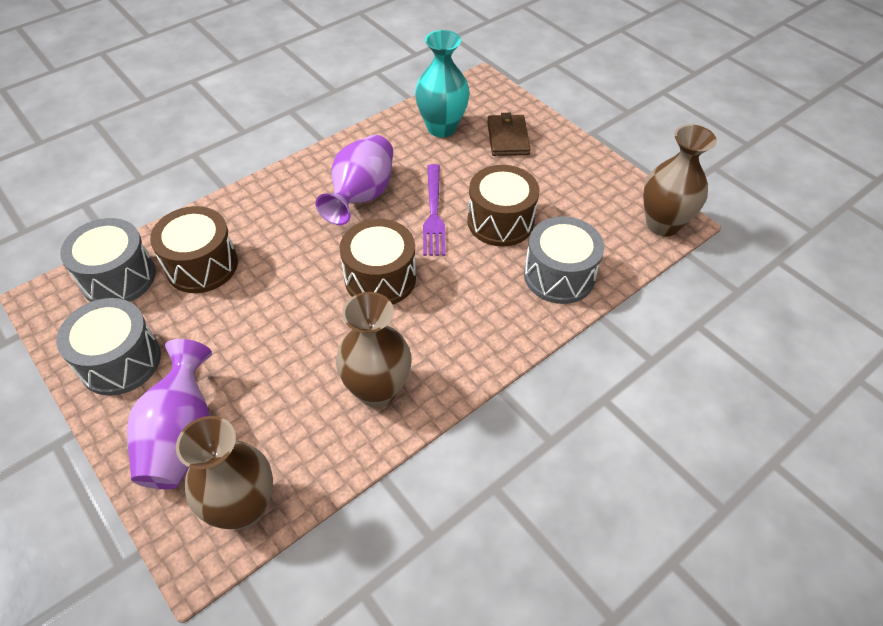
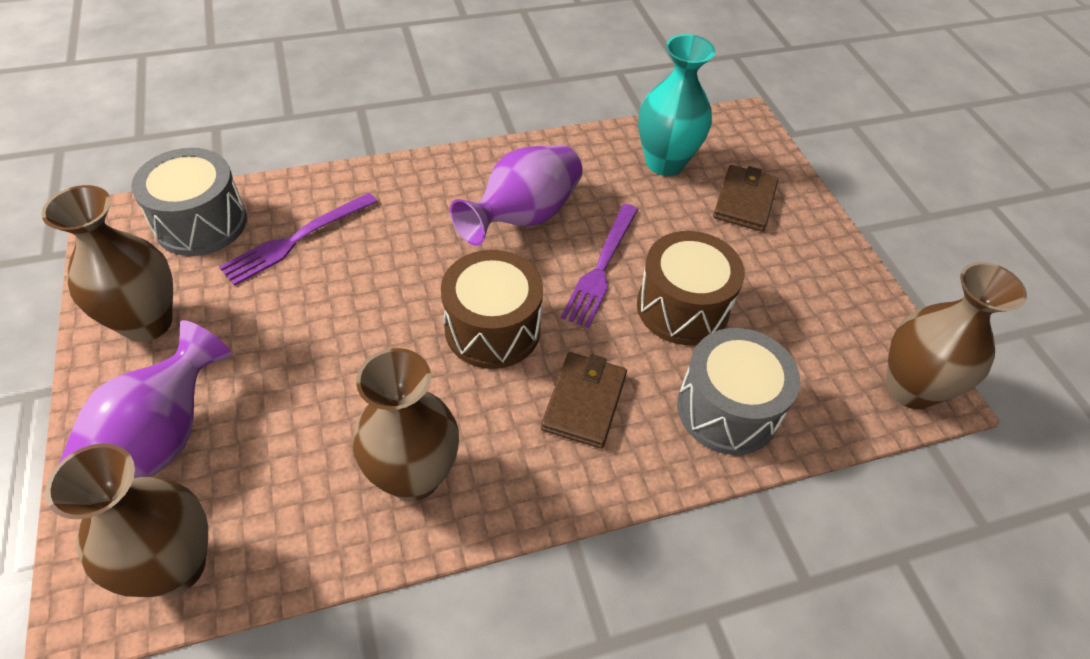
camera: 20 degrees right, 0 degrees up
grey drum [56,298,161,396] -> brown vase [41,185,173,342]
brown drum [150,206,238,293] -> purple fork [219,193,377,286]
none -> brown wallet [541,352,627,449]

